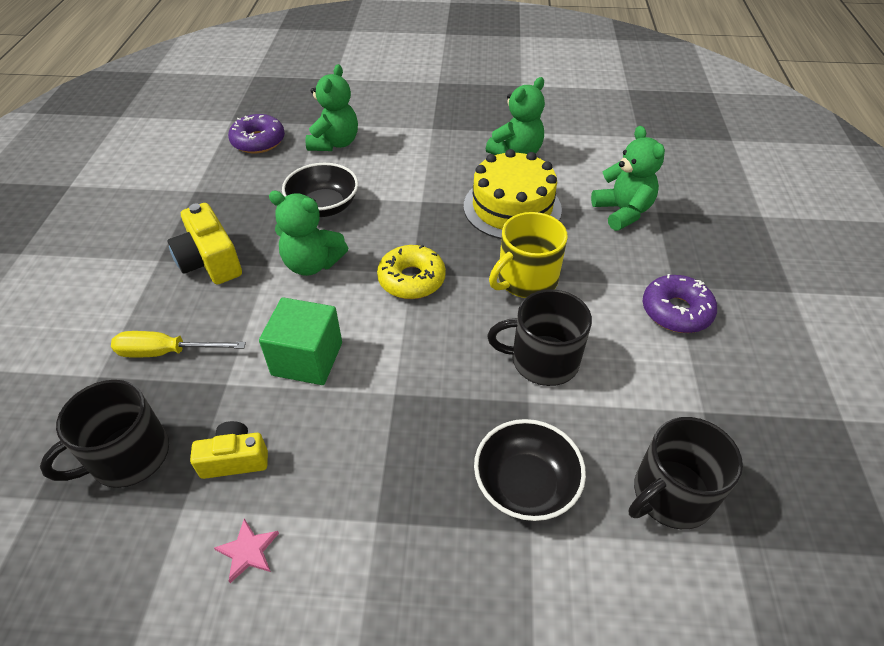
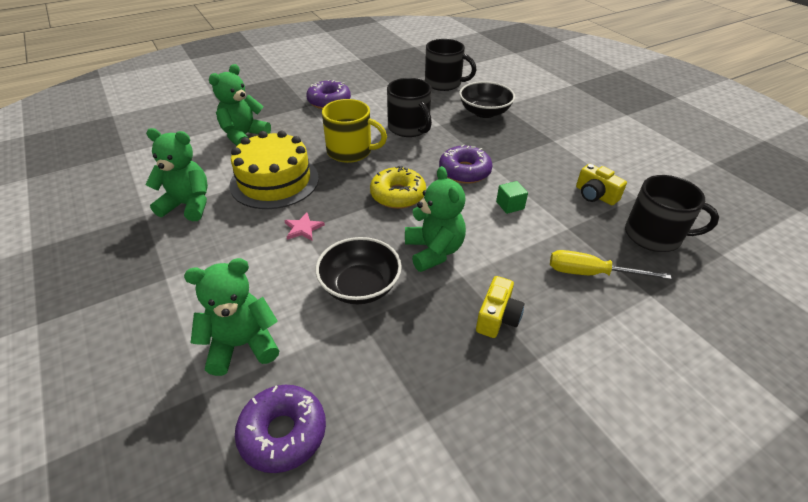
camera: 125 degrees left, 5 degrees down
yellow screwdriver [111,331,246,357] -> yellow screwdriver turned 135 degrees clockwise [550,250,672,279]
yellow camera [167,203,242,284] -> yellow camera [476,276,524,338], size x0.66
pink star [214,519,279,583] -> pink star moved to [284,212,325,241]
green cube [259,297,342,385] -> green cube [496,181,528,214], size x0.49
none -> purple donut [439,144,493,184]

